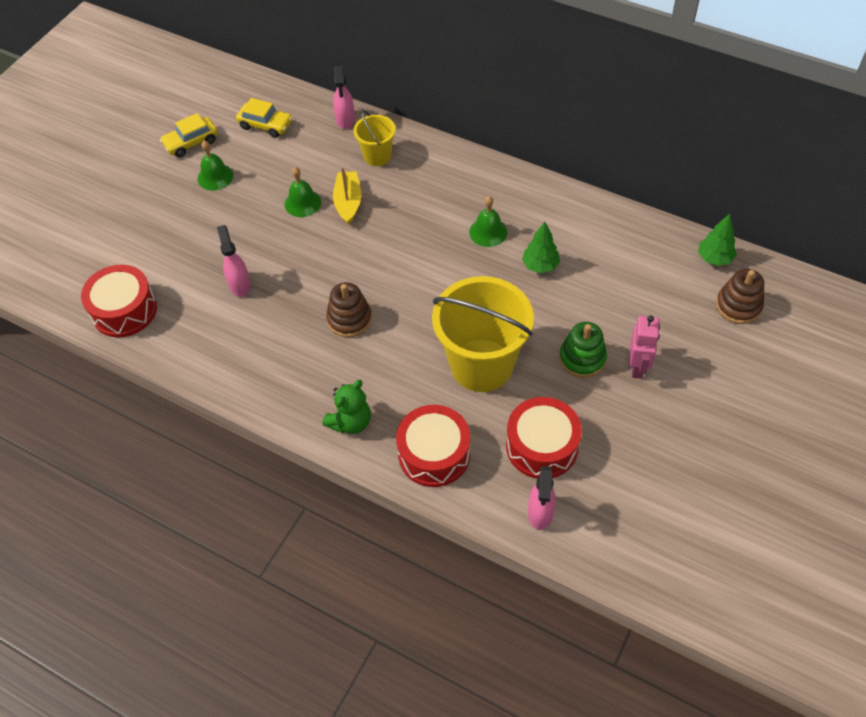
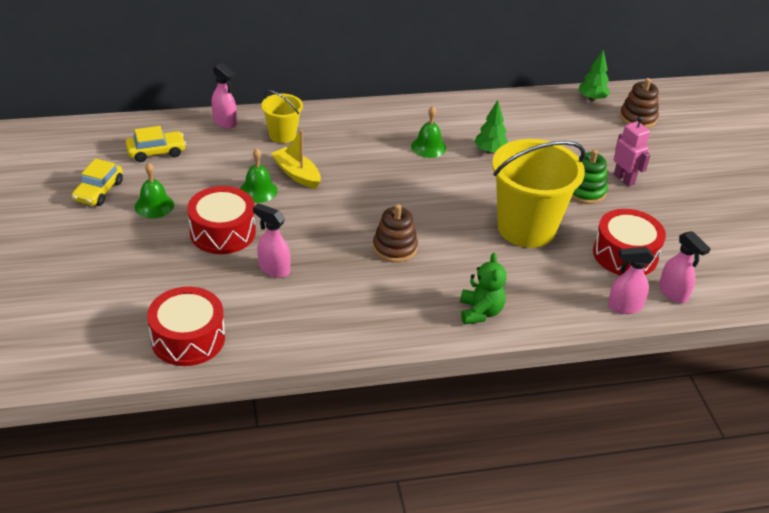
camera: 45 degrees left, 15 degrees down
red drum [396,405,470,487] -> red drum moved to [187,186,256,254]
none -> pink spray bottle [608,247,654,314]

